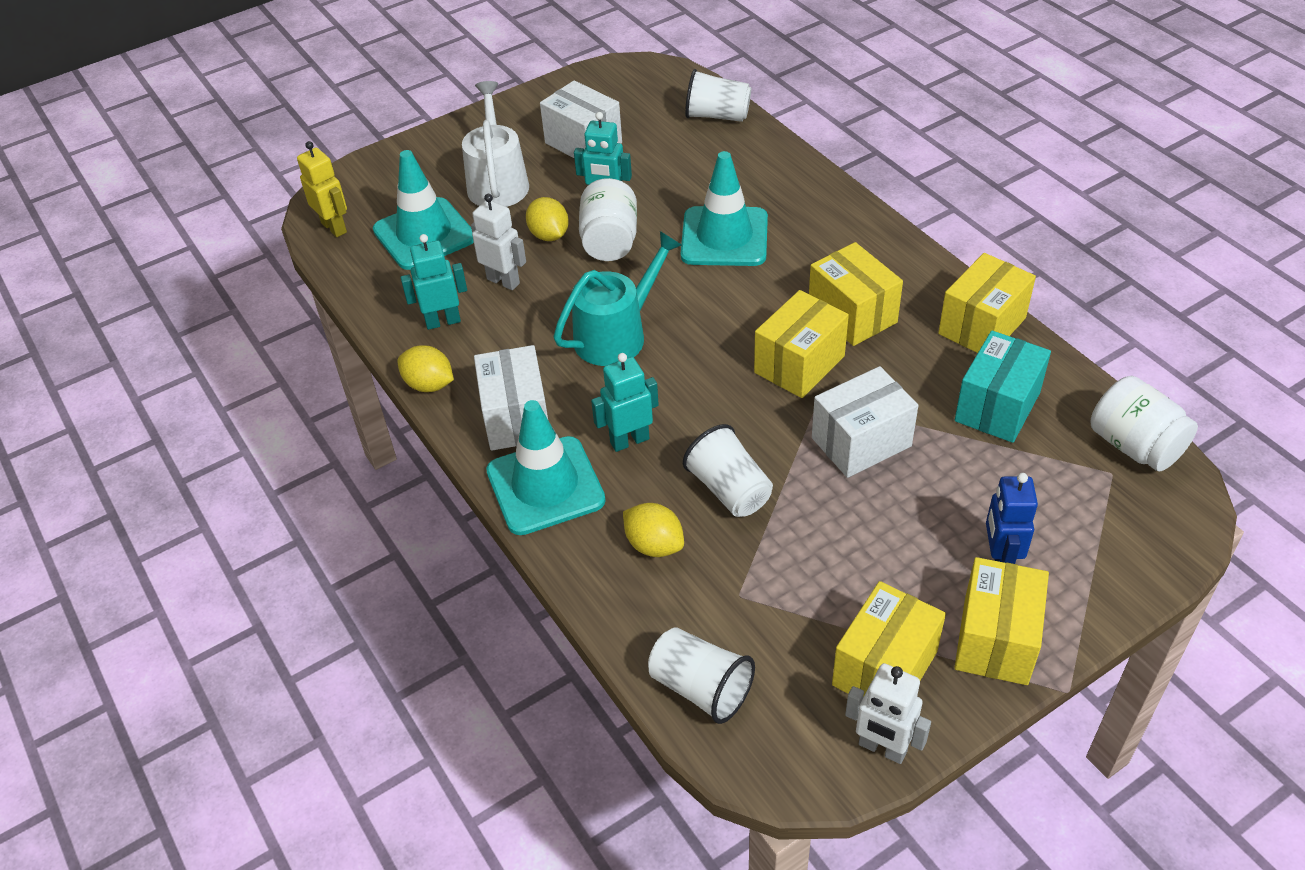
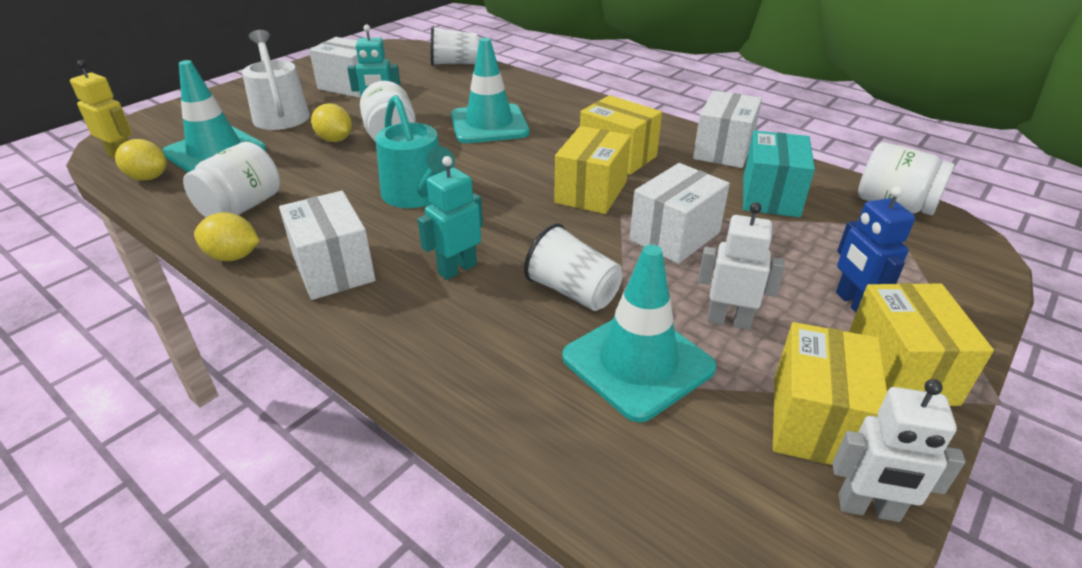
camera: 20 degrees left, 10 degrees down
turquoise robot [401,234,467,330] -> white jar [183,142,280,217]
white robot [471,194,526,290] -> white robot moved to [698,202,785,330]
turquoise traffic cone [486,400,606,535] -> turquoise traffic cone moved to [562,245,716,422]
turquoise watering can [554,231,682,366] -> turquoise watering can turned 120 degrees clockwise [376,95,455,208]
yellow lemon [623,503,684,557] -> yellow lemon moved to [115,139,167,181]
white cup [648,627,755,724] -> none
yellow box [938,253,1036,353] -> white box [693,90,762,168]

